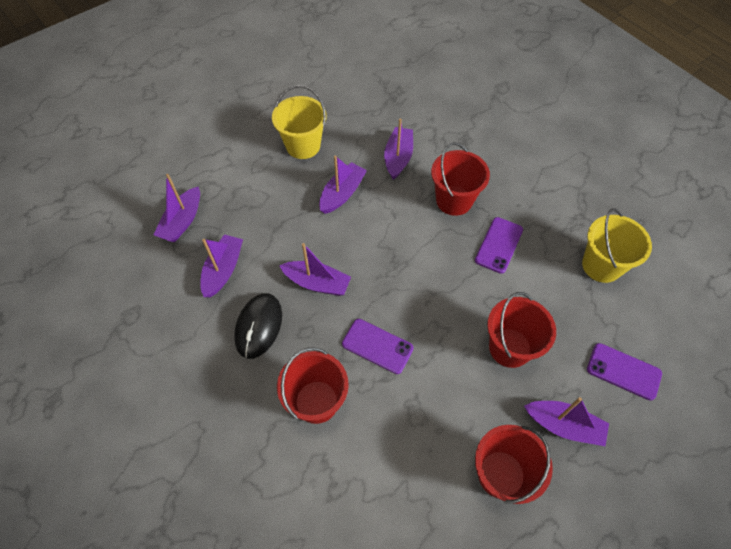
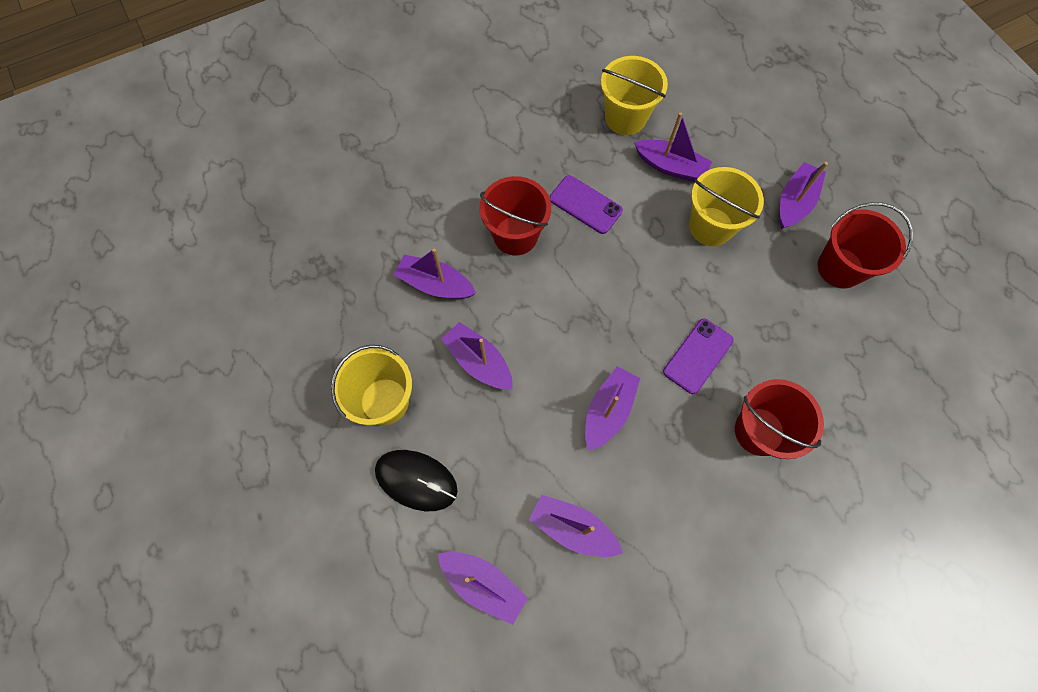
camera: 80 degrees left, 10 degrees up
black mouse [234,293,282,359] -> black mouse moved to [375,450,458,511]
red bucket [487,292,556,368] -> yellow bucket [689,167,764,246]
purple phone [587,343,662,400] -> none
none -> purple boat [634,112,712,182]

